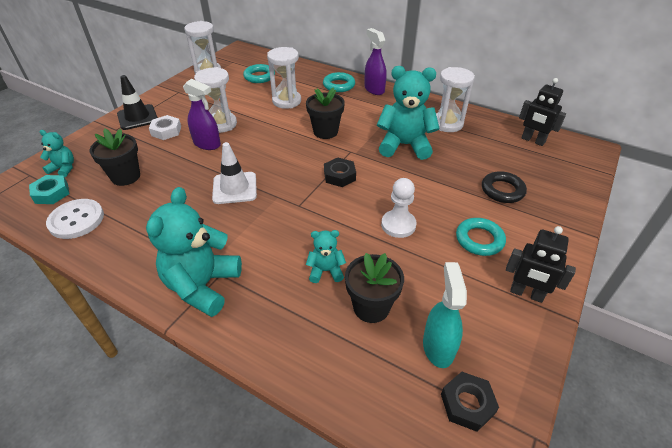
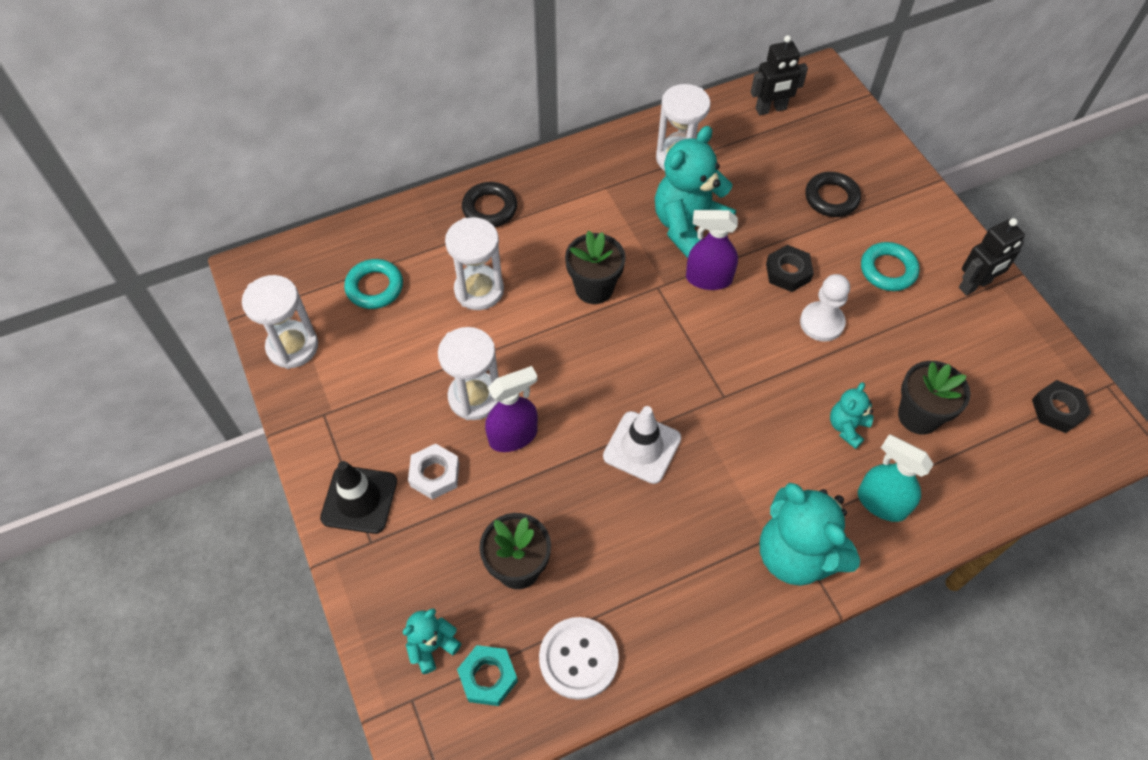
camera: 55 degrees left, 15 degrees up
turquoise ring [323,72,355,92] -> black ring [462,182,517,227]
black nut [324,158,356,187] -> black nut moved to [766,245,814,292]
purple spray bottle [364,28,387,95] -> purple spray bottle moved to [686,210,738,290]
turquoise spray bottle [423,262,467,368] -> turquoise spray bottle moved to [858,434,934,522]

